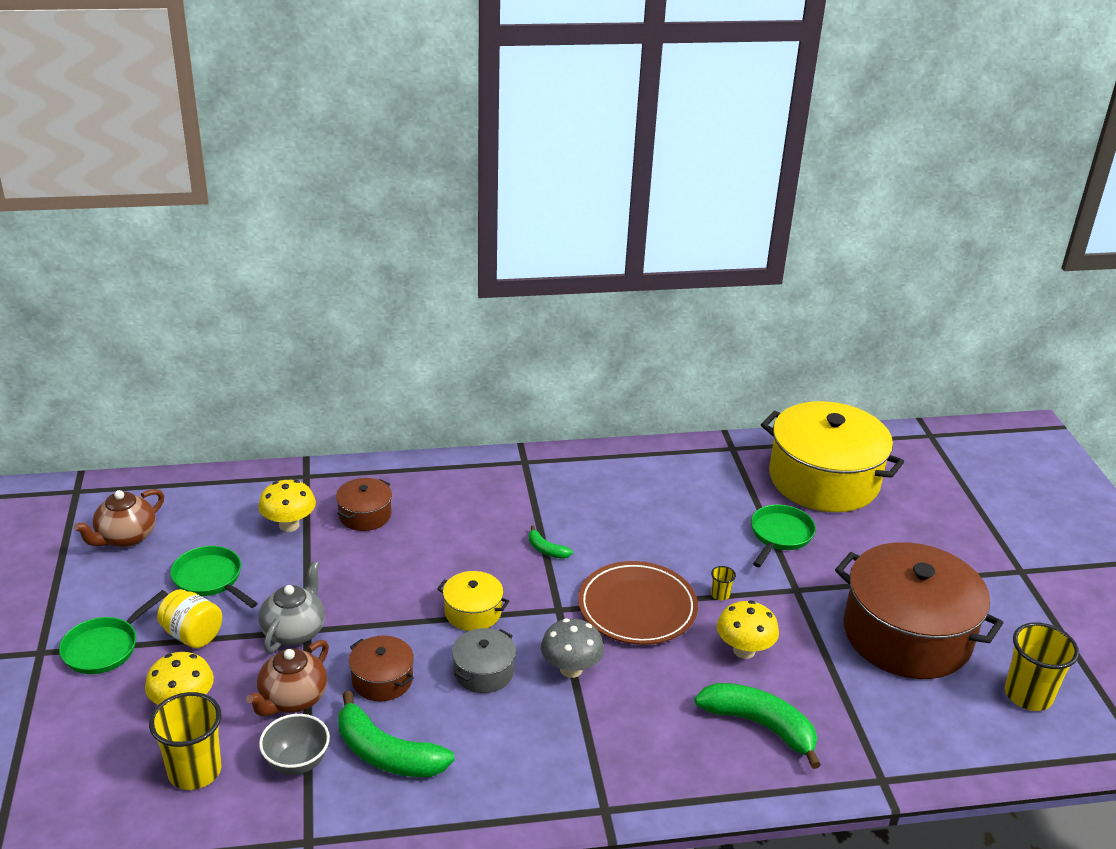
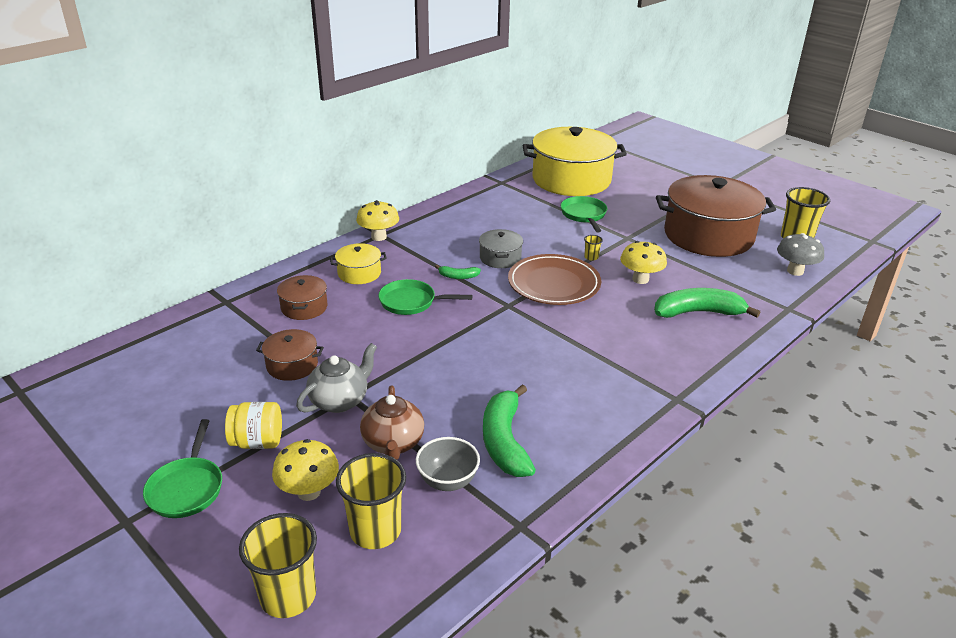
camera: 35 degrees left, 0 degrees up
brown teapot [73,489,164,547] -> none
green pan [171,546,258,608] -> green pan moved to [378,279,472,315]
yellow mushroom [258,480,316,532] -> yellow mushroom moved to [356,200,399,241]
grey teapot [258,561,325,653] -> grey teapot turned 60 degrees clockwise [296,343,377,413]
green banana [338,691,455,777] -> green banana turned 90 degrees clockwise [483,385,536,477]
brown pot [349,635,414,701] -> brown pot moved to [256,329,324,381]
yellow pot [437,571,509,631] -> yellow pot moved to [330,243,387,284]
grey pot [452,628,516,693] -> grey pot moved to [479,229,523,268]
grey mushroom [541,619,604,678] -> grey mushroom moved to [777,233,824,276]
none -> yellow cup [239,513,317,618]

